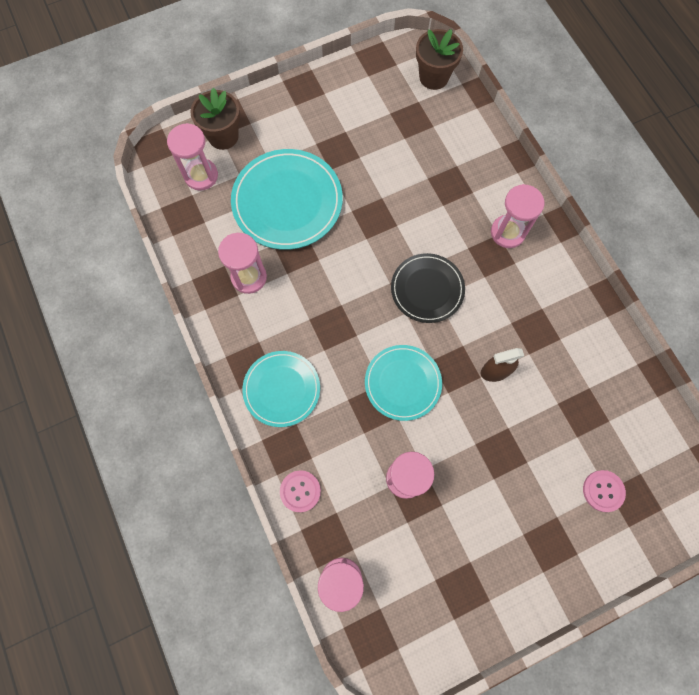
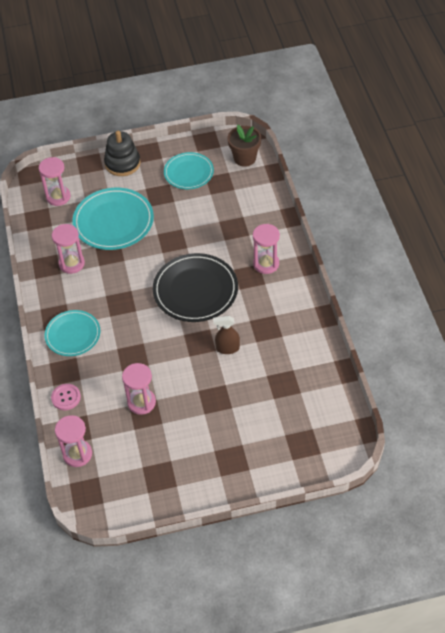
camera: 15 degrees right, 20 degrees down
brown flower pot [190,88,240,150] -> none
turquoise plate [365,345,442,421] -> turquoise plate moved to [164,152,214,189]
black plate [391,253,465,323] -> black plate [153,253,238,322], size x1.57
pink button [583,470,626,512] -> none
none -> black stacking toy [104,131,141,176]

